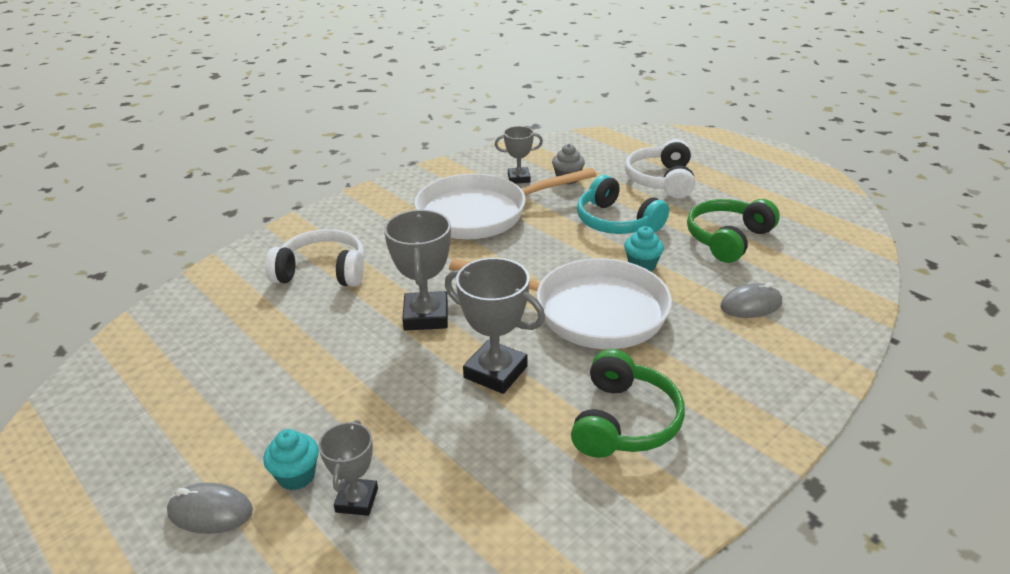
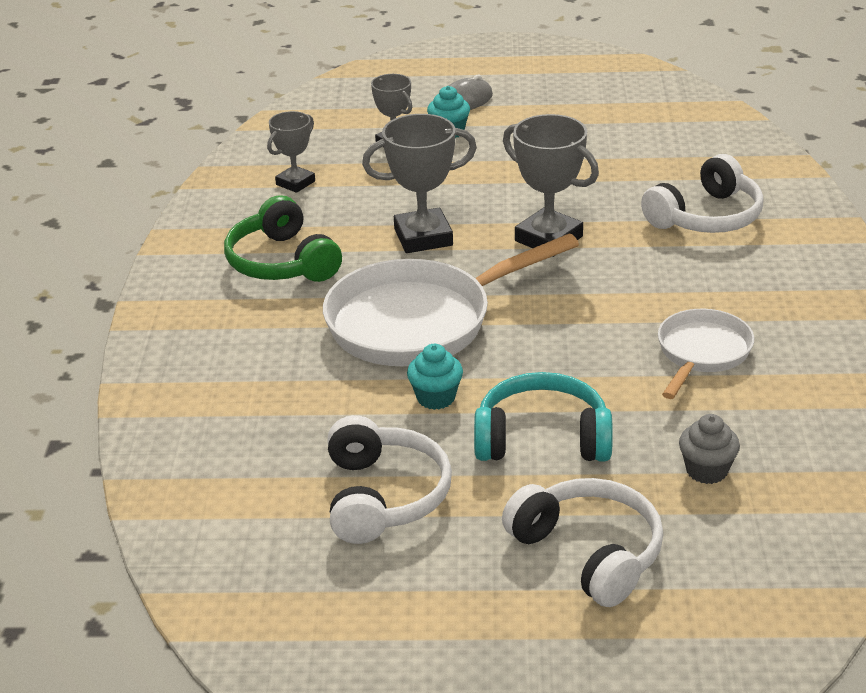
camera: 135 degrees right, 0 degrees up
white pan [415,168,596,239] -> white pan [658,309,754,399], size x0.56
grey trophy [495,126,543,184] -> grey trophy moved to [267,111,315,193]
green headphones [687,199,780,263] -> white headphones [328,415,452,544]
grey mouse [720,283,782,318] -> none

